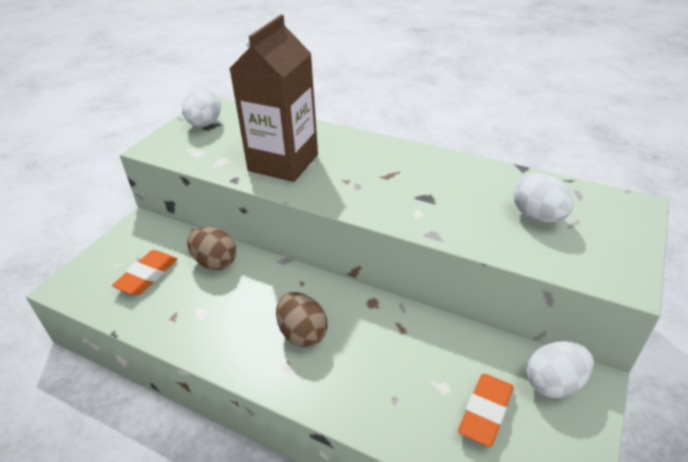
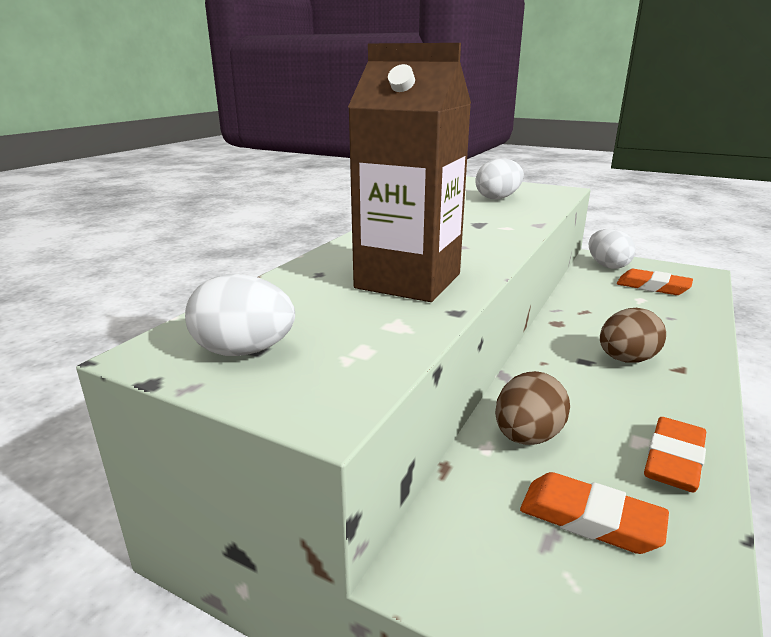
camera: 90 degrees left, 15 degrees down
none -> orange eraser [644,417,706,492]

